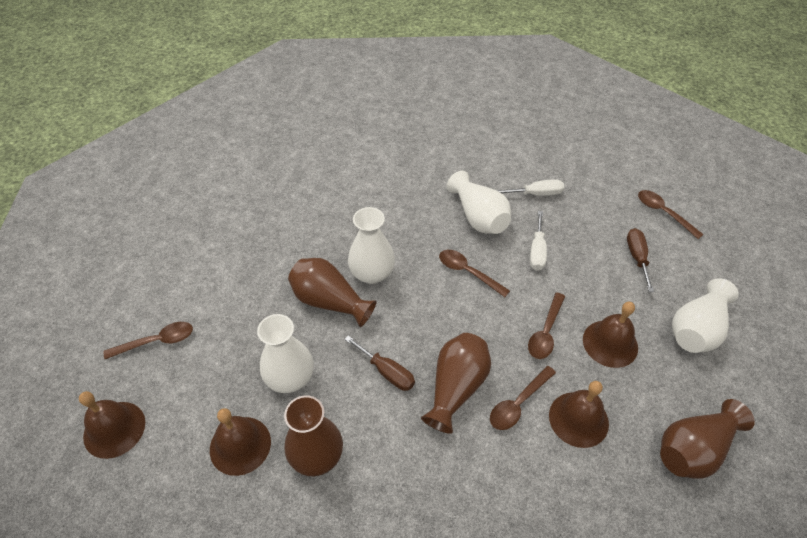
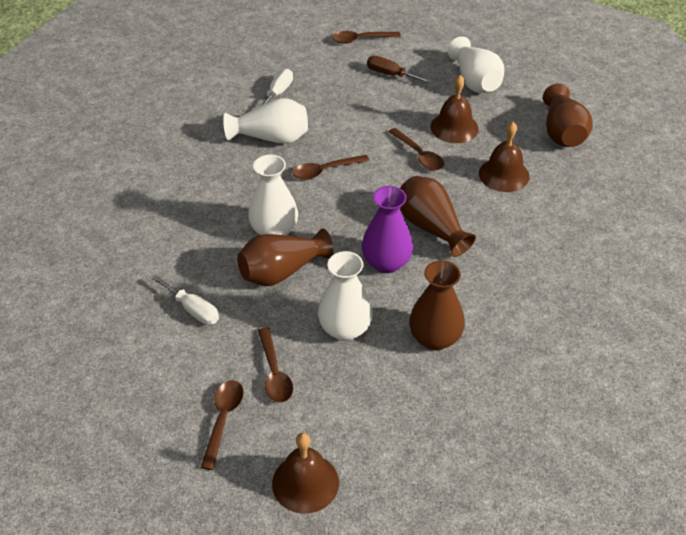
camera: 60 degrees left, 5 degrees down
brown bell [210,408,271,476] -> none
brown screwdriver [345,336,415,391] -> purple vase [362,186,413,273]
brown spoon [490,366,556,430] -> brown spoon moved to [258,327,293,403]
white screwdriver [530,211,547,271] -> white screwdriver moved to [151,275,219,325]

